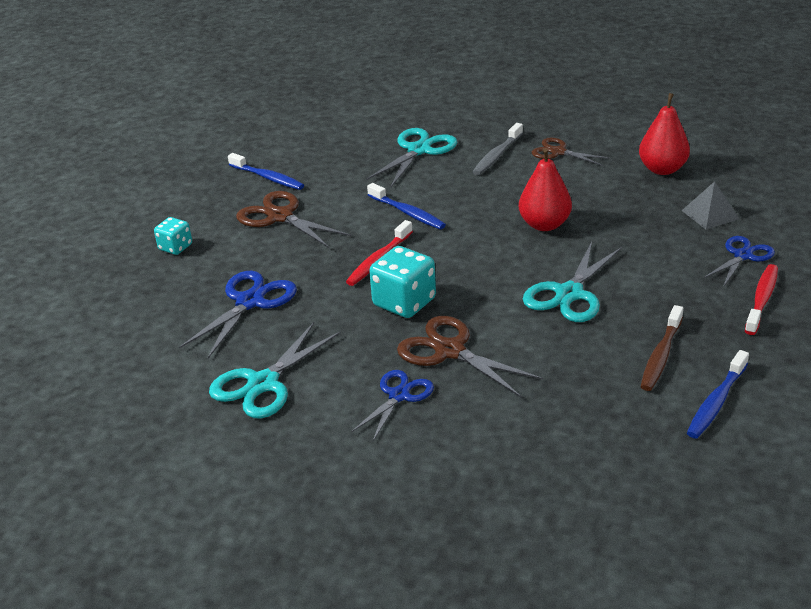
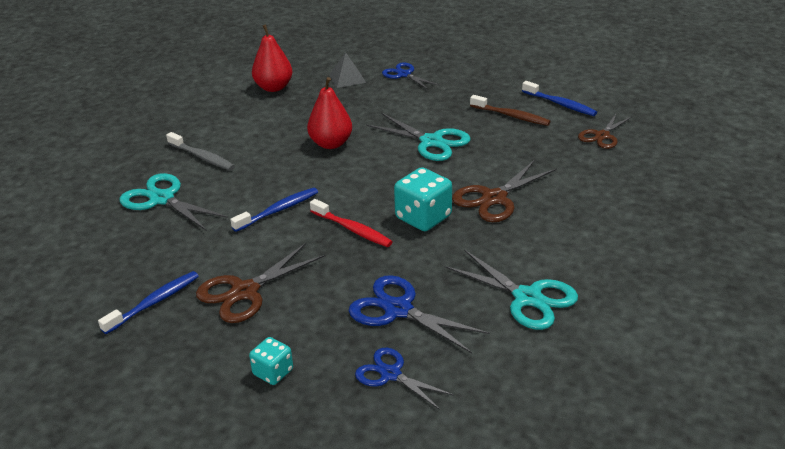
camera: 85 degrees left, 0 degrees up
blue scissors [351,370,434,441] -> blue scissors moved to [355,348,454,410]
brown scissors [532,138,610,166] -> brown scissors moved to [578,114,631,149]
red toothbrush [745,264,778,335] -> none

